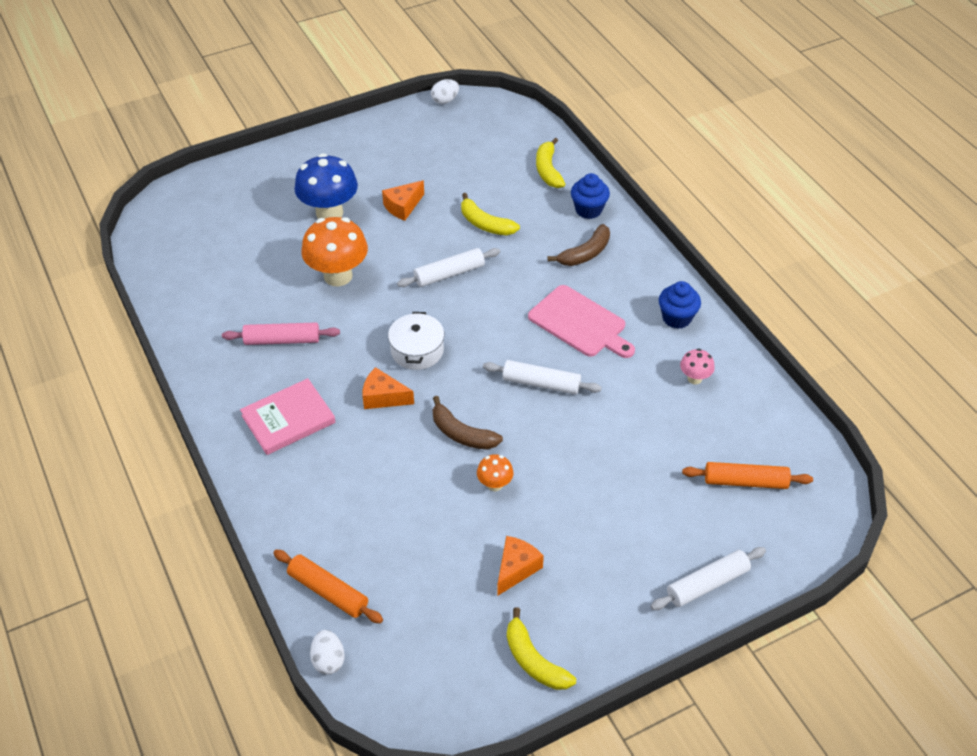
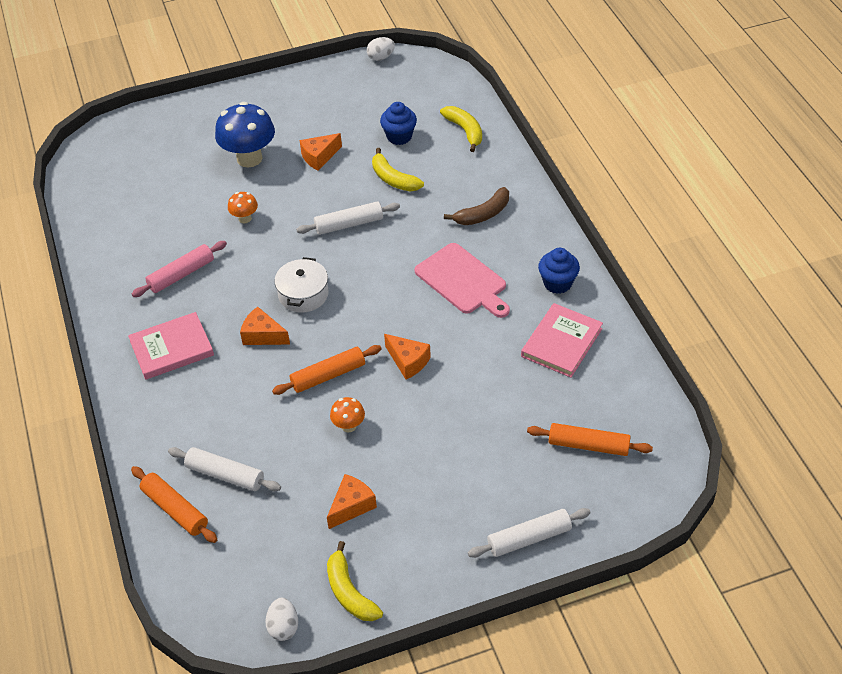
camera: 10 degrees right, 0 degrees up
pink rolling pin [222,322,340,345] -> pink rolling pin turned 45 degrees counterclockwise [132,241,227,297]
orange mushroom [301,217,368,287] -> orange mushroom [228,192,258,223], size x0.49
white egg [310,630,345,675] -> white egg moved to [266,598,298,641]
brown banana [433,396,503,450] -> orange rolling pin [272,345,382,395]
white rolling pin [483,360,602,395] -> white rolling pin moved to [168,447,281,491]
yellow banana [536,138,565,188] -> yellow banana turned 150 degrees clockwise [440,106,482,152]
blue cupcake [571,173,610,219] -> blue cupcake moved to [380,102,417,145]
pink mushroom [680,348,715,385] -> pink book [521,303,603,378]
none -> orange cheese [384,334,431,379]

